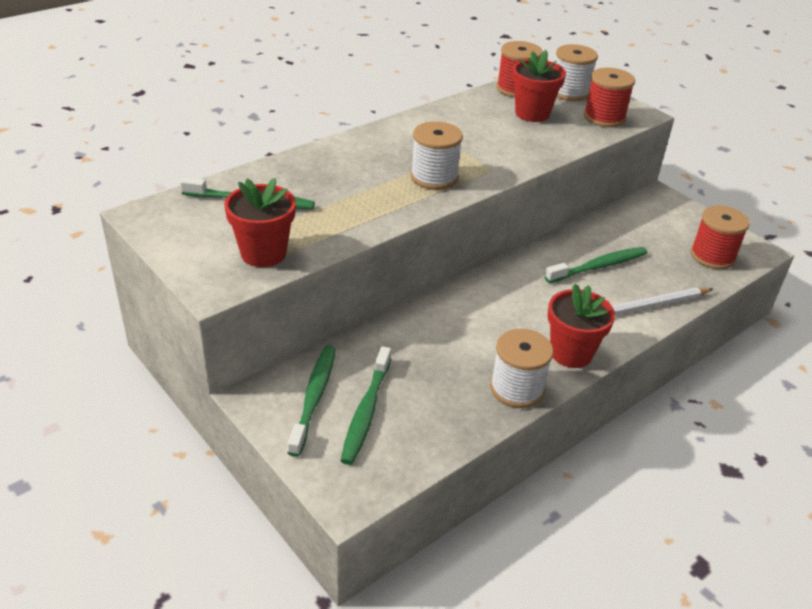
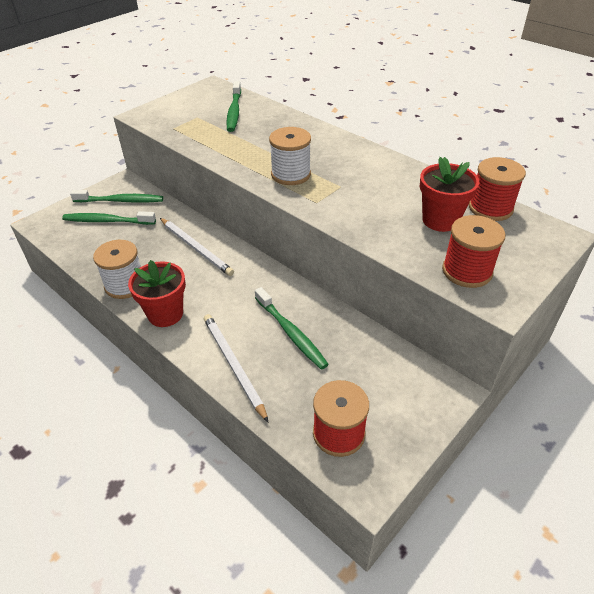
camera: 85 degrees right, 5 degrees up
red flower pot [224,178,296,267] -> none
white spool [556,44,598,101] -> none
none -> white pencil [160,218,234,276]

